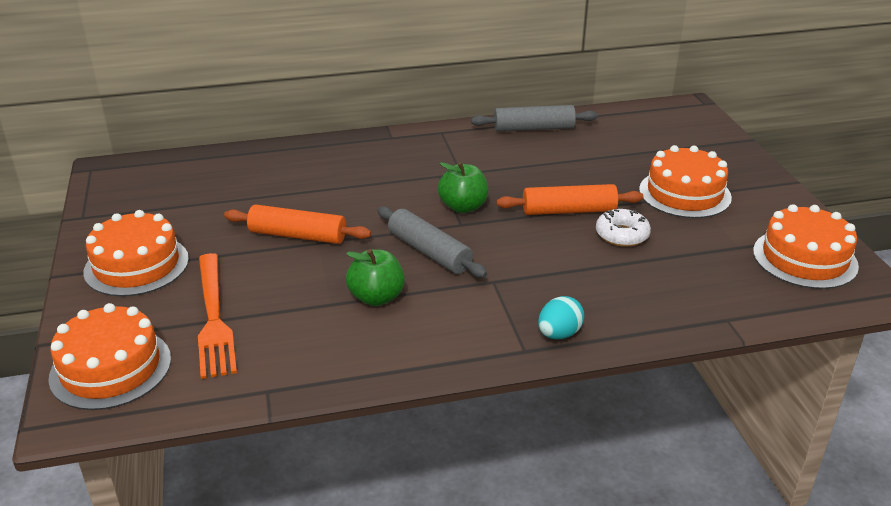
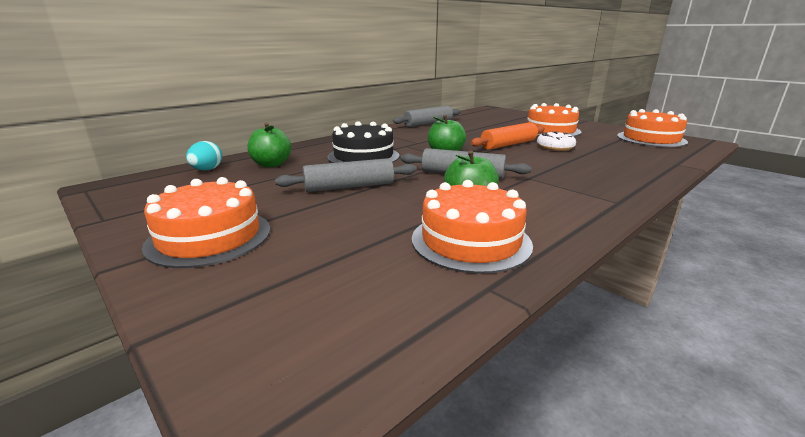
camera: 30 degrees left, 10 degrees down
orange cake [48,303,171,410] -> orange cake moved to [412,180,533,274]
orange fork [198,253,237,379] -> none
orange rolling pin [224,204,371,244] -> grey rolling pin [275,158,417,192]
turquoise egg [538,296,584,339] -> turquoise egg moved to [186,141,222,170]
none -> green apple [247,123,291,167]
none -> black cake [328,121,400,163]

